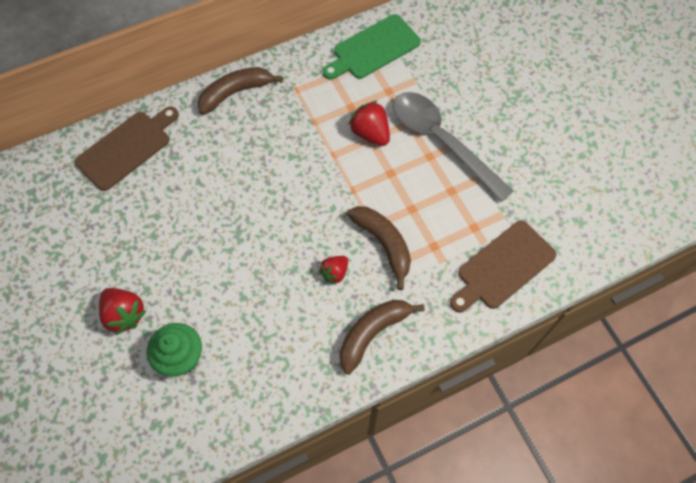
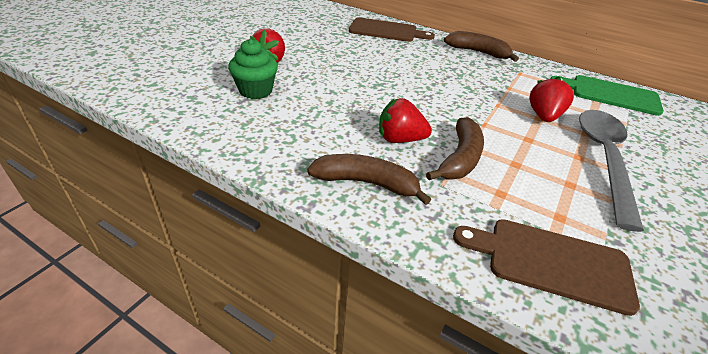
camera: 55 degrees right, 25 degrees down
red strawberry [319,256,348,285] -> red strawberry [379,98,432,143], size x1.55

